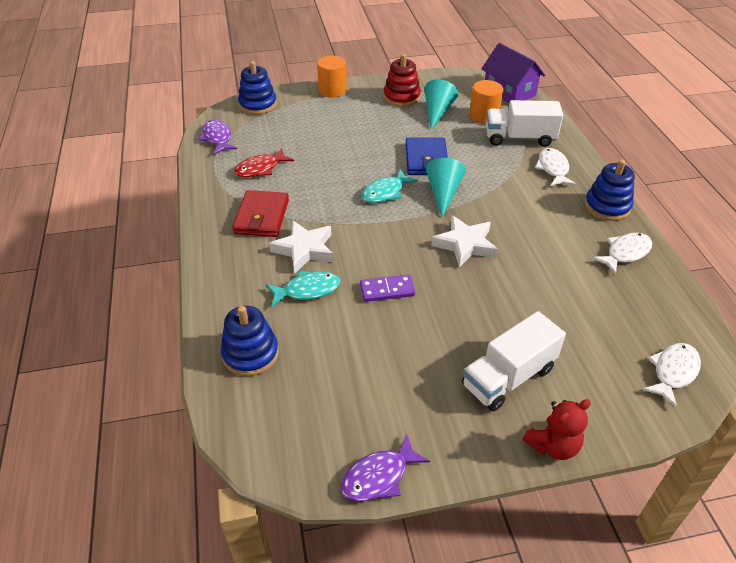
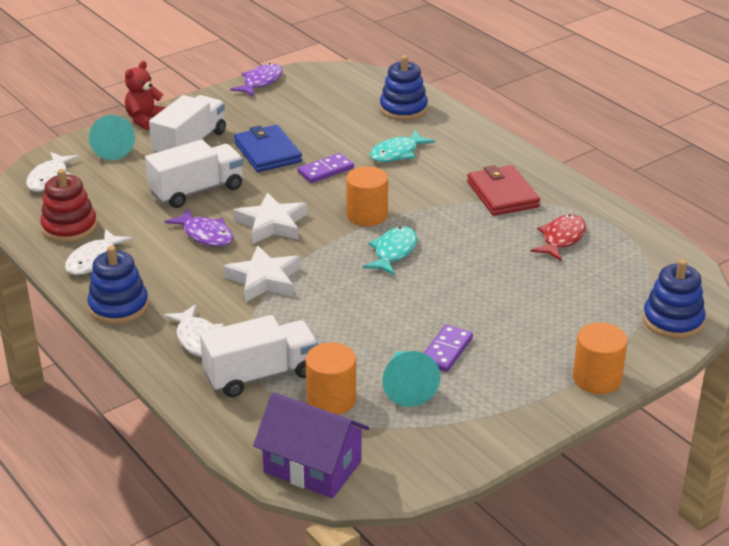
camera: 155 degrees right, 10 degrees down
purple fish [199,120,237,155] -> purple fish moved to [165,208,234,247]
white star [269,221,333,274] -> white star moved to [223,245,300,302]
red stacking toy [384,54,421,107] -> red stacking toy moved to [40,169,97,243]
blue wallet [405,137,448,175] -> blue wallet moved to [234,125,302,172]
turquoise cone [426,158,466,218] -> turquoise cone moved to [89,115,135,160]
none -> white truck [145,140,243,208]
none -> orange cylinder [346,166,388,226]
none -> purple domino [424,324,473,372]

